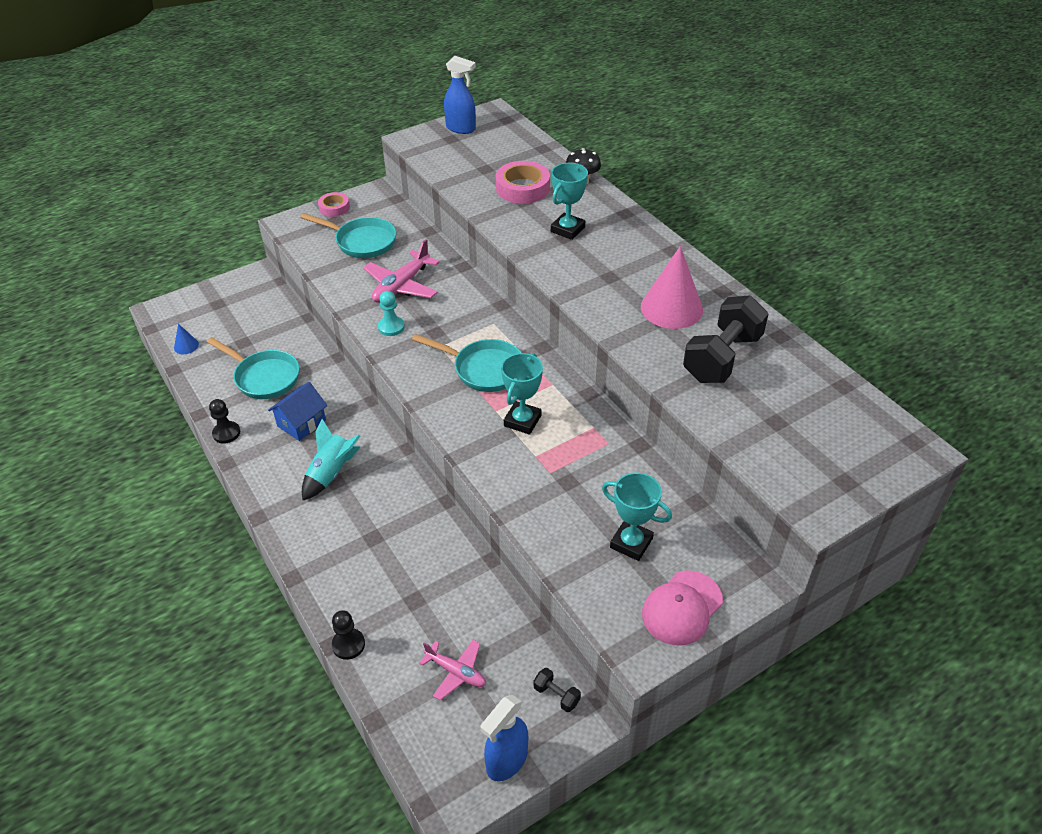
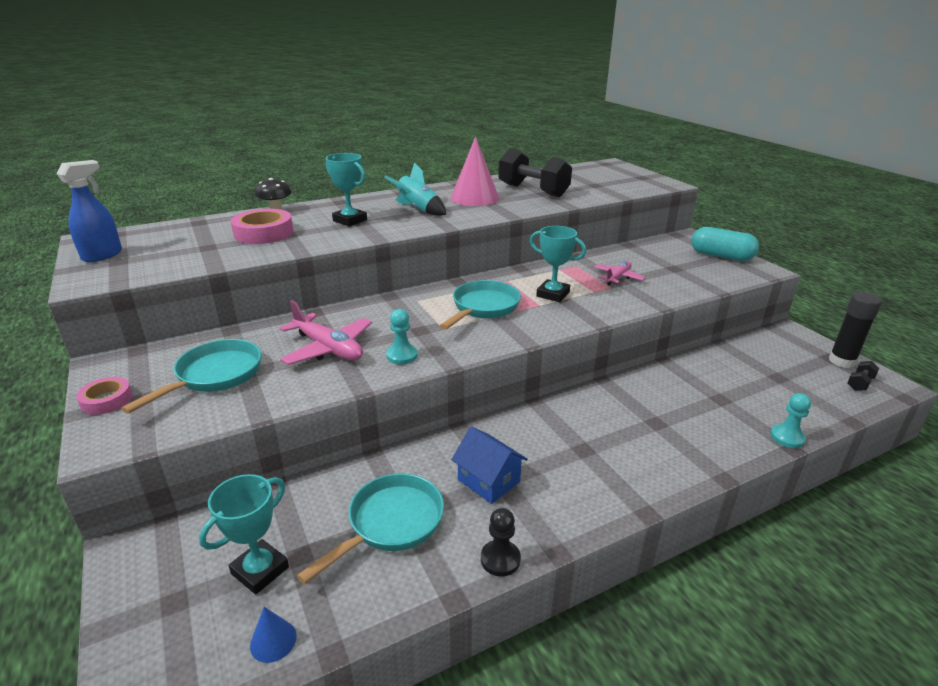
camera: 85 degrees left, 15 degrees down
turquoise rocket [302,419,360,500] -> turquoise rocket moved to [384,163,446,216]
black pawn [332,610,365,660] -> turquoise pawn [770,393,811,448]
pink plane [419,640,486,701] -> pink plane moved to [594,261,645,285]
blue spray bottle [480,695,528,781] -> black glue stick [829,292,882,368]
black dumbbell [533,668,581,712] -> black dumbbell moved to [848,361,879,391]
turquoise trophy [602,473,672,561] -> turquoise trophy moved to [199,474,289,595]
pink cap [642,570,723,646] -> turquoise capsule [691,227,759,261]

